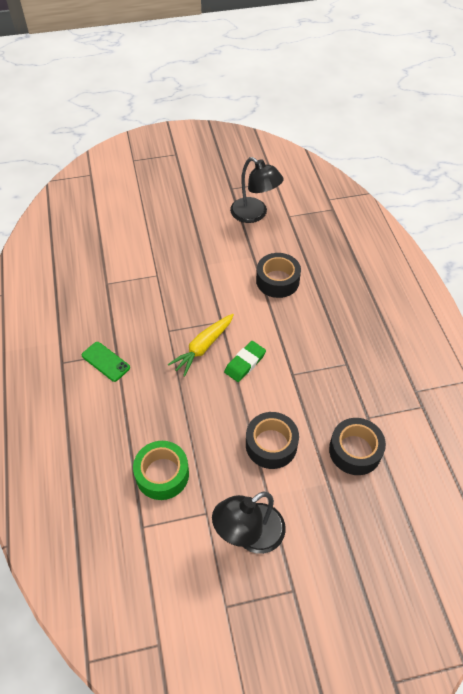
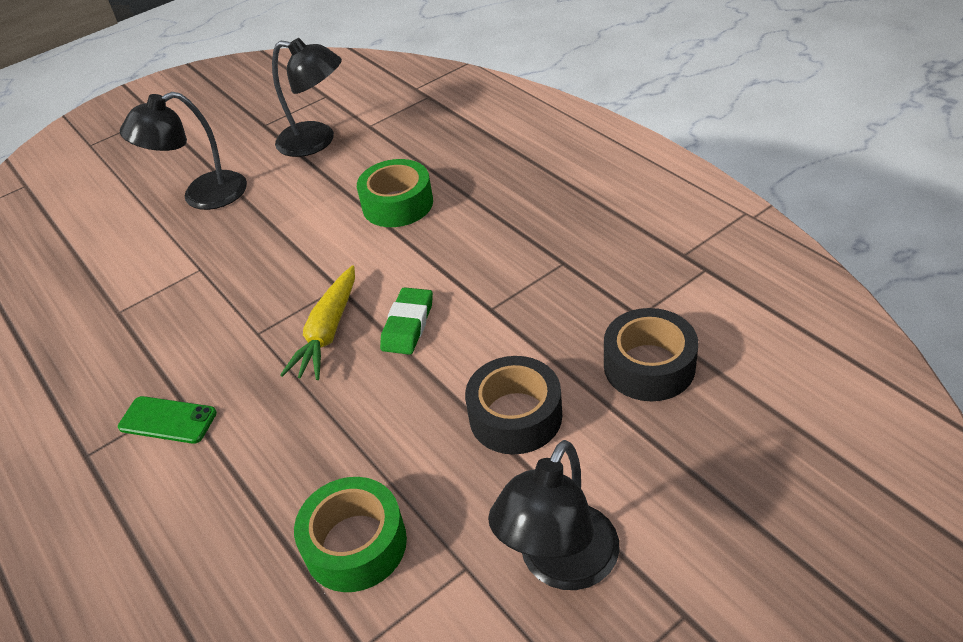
camera: 20 degrees left, 10 degrees down
black tape [256,253,301,298] -> green tape [357,159,433,227]
none -> black lamp [120,92,247,210]

